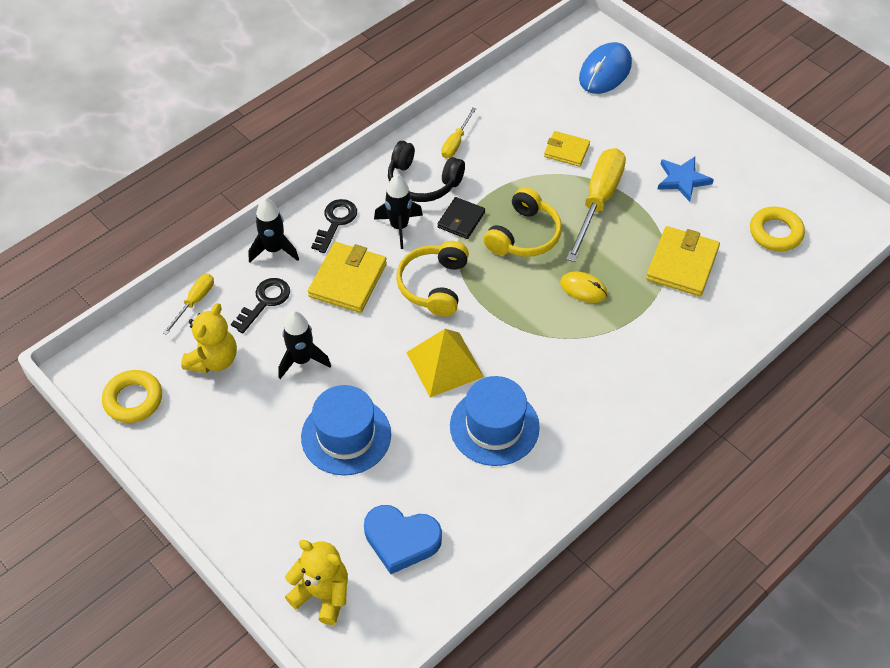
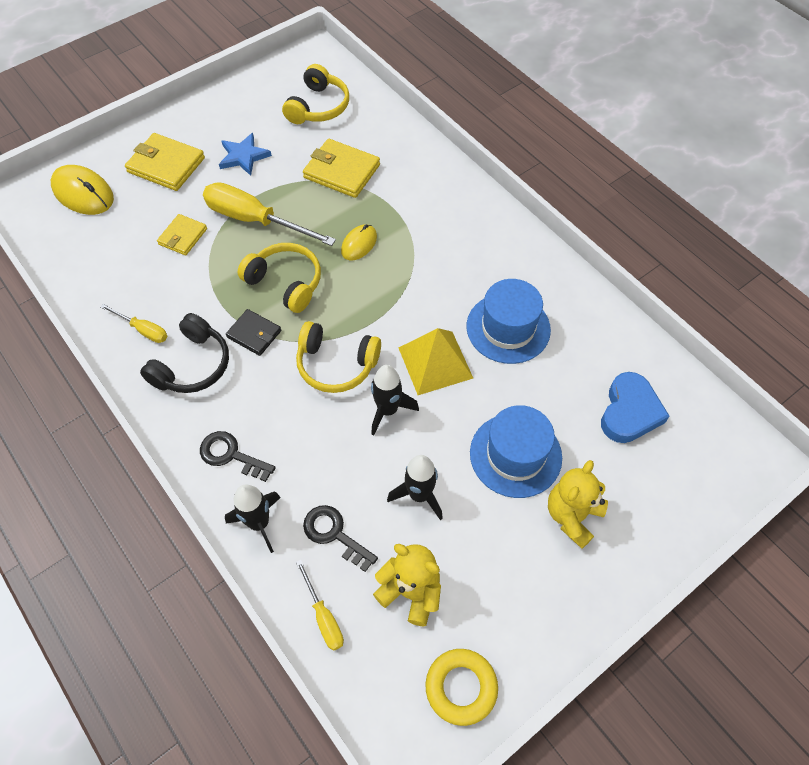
camera: 85 degrees left, 5 degrees up
yellow screwdriver [163,274,214,335] -> yellow screwdriver turned 150 degrees counterclockwise [296,560,344,651]
yellow teddy bear [285,540,348,625] -> yellow teddy bear moved to [548,460,608,549]
yellow wallet [308,242,387,313] -> yellow wallet moved to [125,133,205,191]
black rocket [374,175,423,249] -> black rocket moved to [371,365,419,436]
blue mouse [579,42,632,94] -> yellow mouse [51,165,114,215]
yellow ring [750,206,805,251] -> yellow headphones [282,64,349,124]

